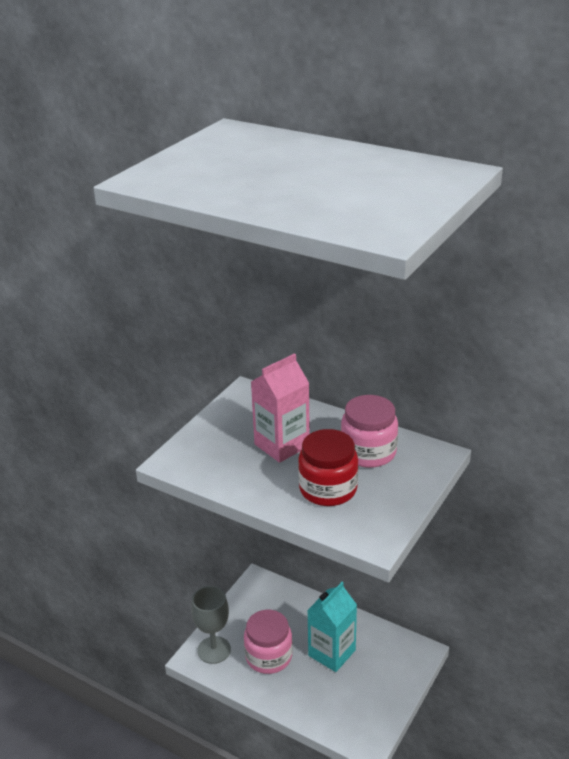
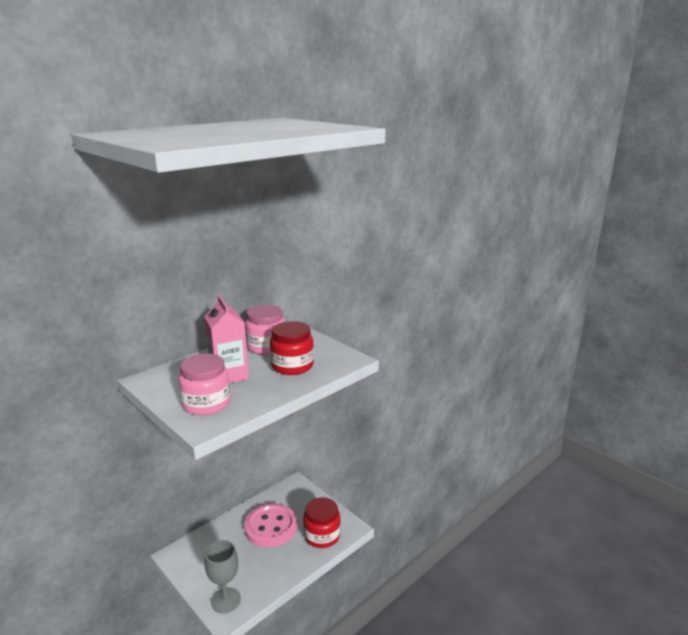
camera: 75 degrees left, 10 degrees down
pink jar [244,610,293,674] -> pink jar moved to [178,353,231,415]
turquoise carton [307,582,357,672] -> pink button [244,504,297,548]
none -> red jar [303,497,341,548]

